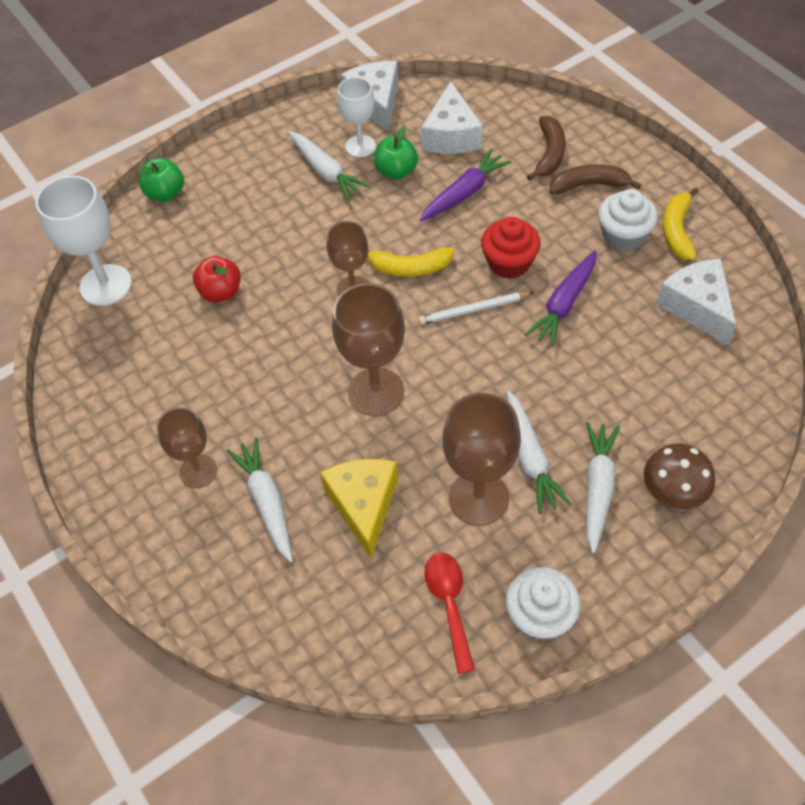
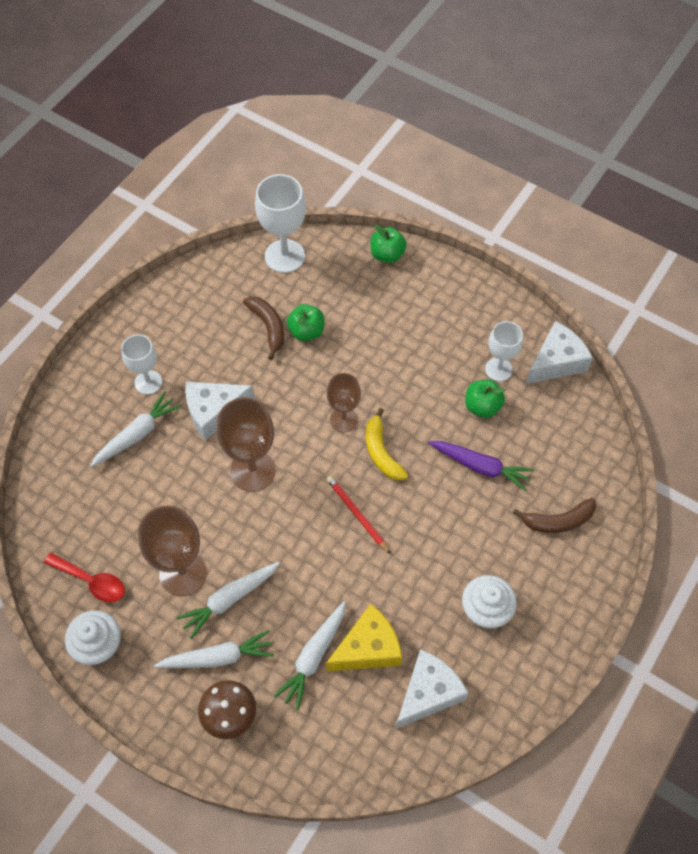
camera: 65 degrees right, 5 degrees up
brown goblet [157,407,217,488] -> white goblet [121,334,162,395]
red apple [193,256,241,302] -> green apple [287,304,325,341]
white carrot [289,131,370,201] -> white carrot moved to [274,601,346,710]
yellow cheese [320,459,398,559] -> yellow cheese moved to [326,604,402,671]
white pencil [419,292,534,325] -> red pencil [326,476,390,554]
white cheese [421,81,483,154] -> white cheese moved to [185,382,255,441]
red spoon [424,553,475,674] -> red spoon turned 60 degrees clockwise [44,553,125,602]
red cupcake [481,217,541,279] -> none
purple carrot [525,250,597,347] -> none
brown banana [549,164,641,194] -> brown banana moved to [243,296,284,360]
yellow banana [663,188,699,260] -> none

